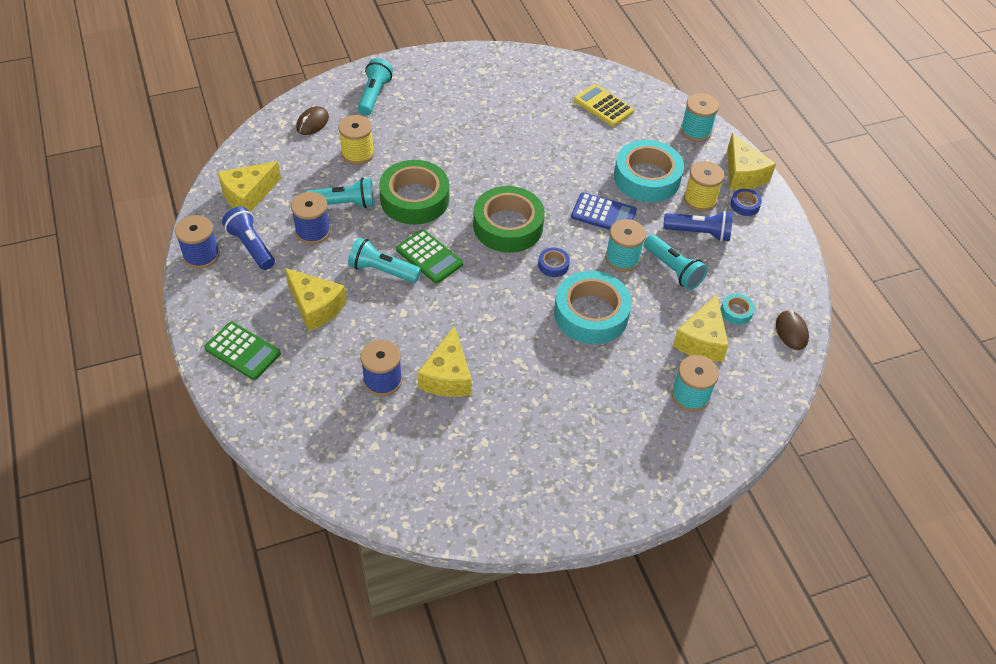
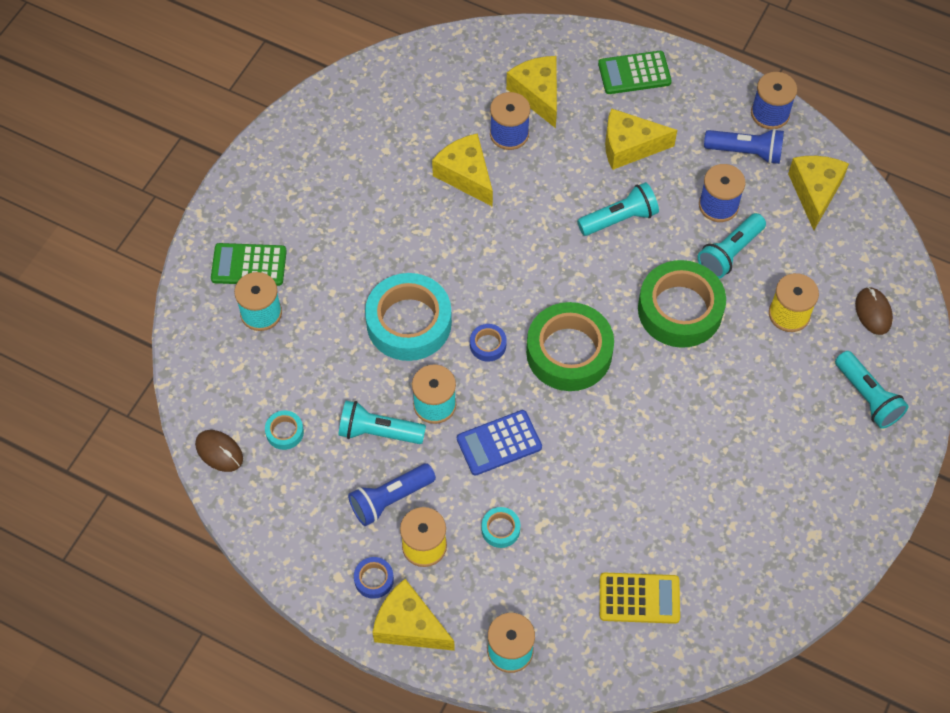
camera: 140 degrees right, 10 degrees up
green calculator [396,229,463,284] -> green calculator moved to [211,243,287,286]
turquoise tape [614,140,684,202] -> turquoise tape [481,507,520,548], size x0.43
yellow cheese [673,294,729,362] -> yellow cheese moved to [506,56,557,128]

